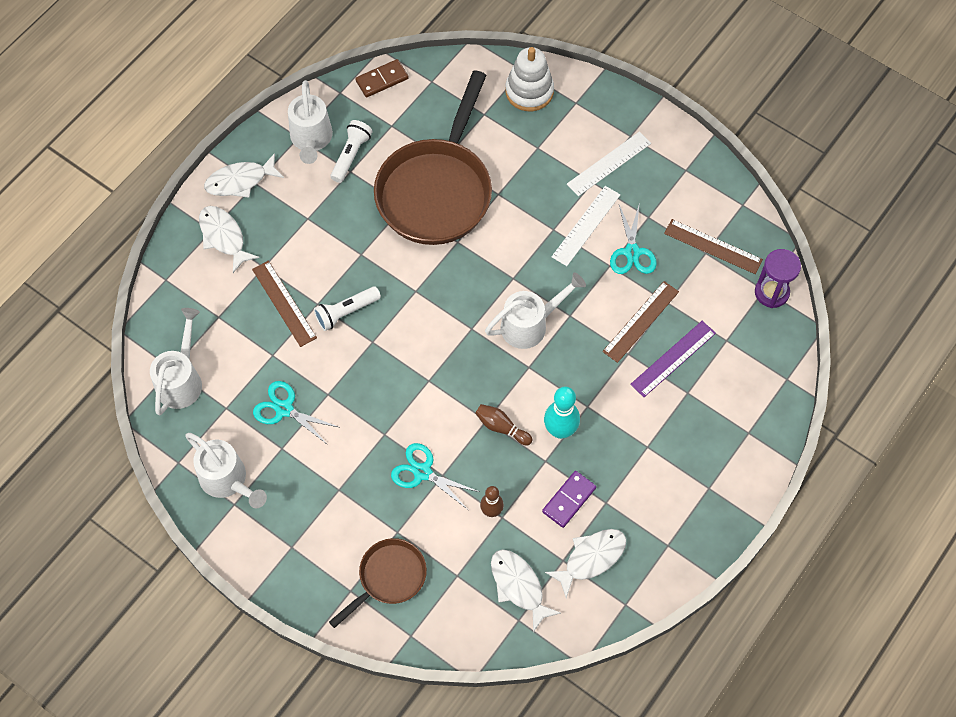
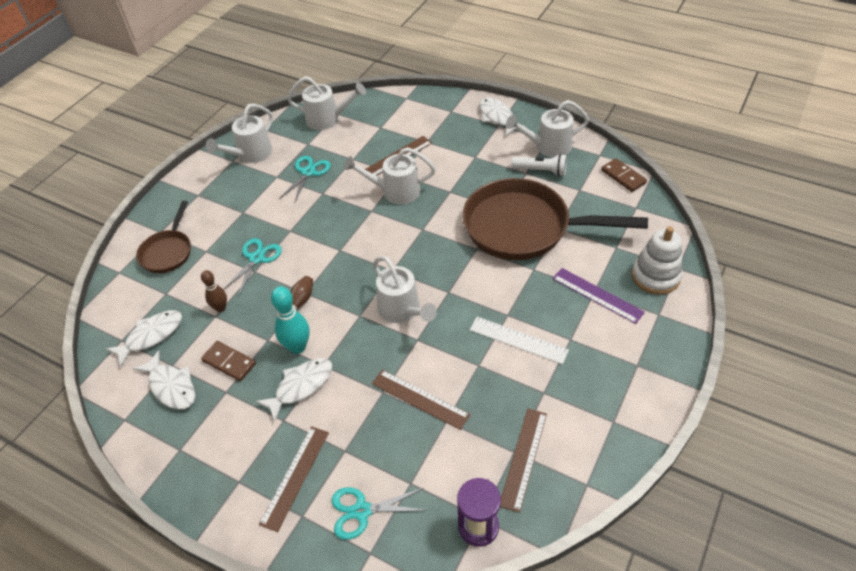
camera: 85 degrees right, 15 degrees down
white fish [199,206,259,273] -> white fish moved to [255,358,332,422]
white flashlight [314,286,381,331] -> white watering can [344,147,436,204]
brown pan [329,538,427,628] -> brown pan turned 60 degrees clockwise [136,201,191,273]
purple domino [542,471,596,528] -> brown domino [201,341,256,381]
white ruler [567,131,651,196] -> none
turquoise scissors [610,202,657,274] -> turquoise scissors moved to [331,487,428,540]
purple ruler [630,321,716,397] -> purple ruler moved to [552,268,645,324]
none -> brown ruler [259,426,329,532]

